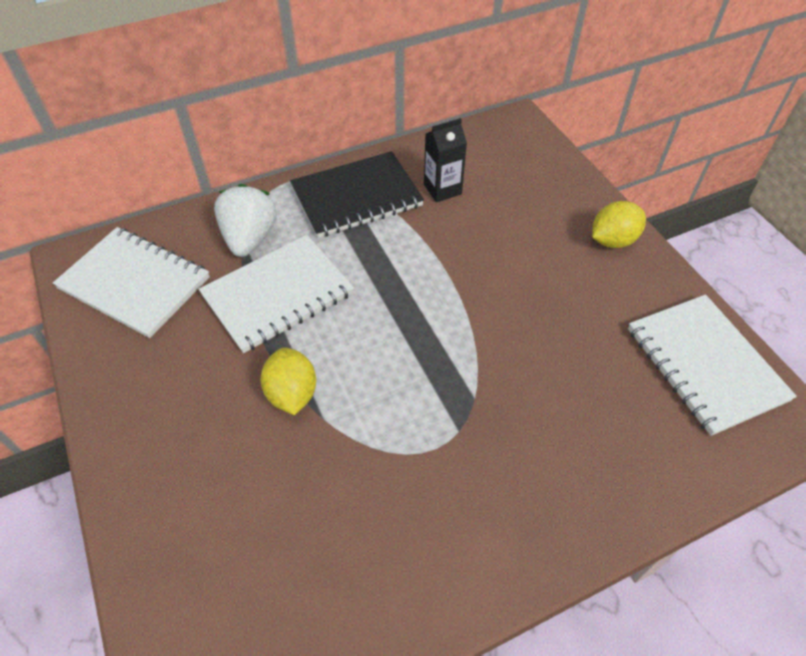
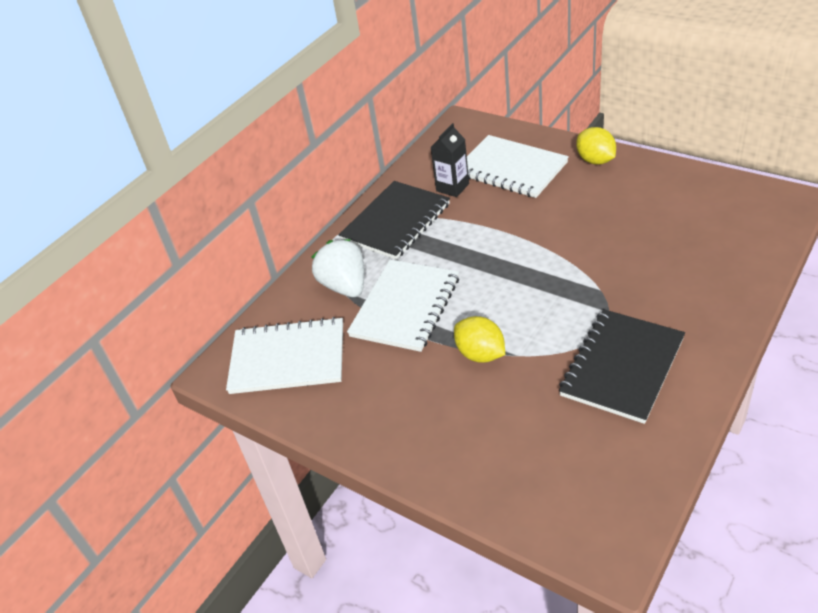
camera: 25 degrees left, 10 degrees down
yellow lemon [592,201,646,248] -> yellow lemon turned 60 degrees counterclockwise [576,127,616,165]
white notebook [628,295,797,436] -> white notebook moved to [467,135,569,198]
none -> black notebook [559,309,685,424]

